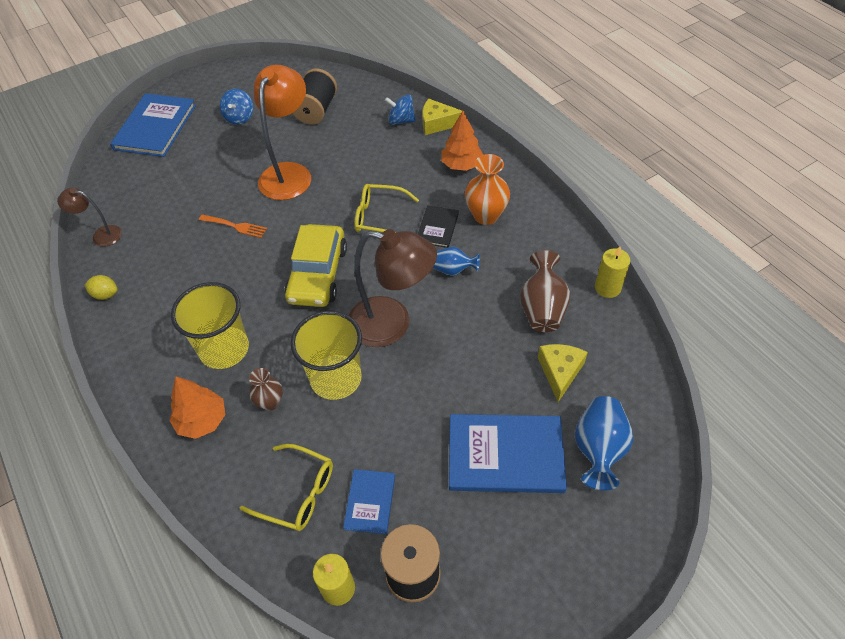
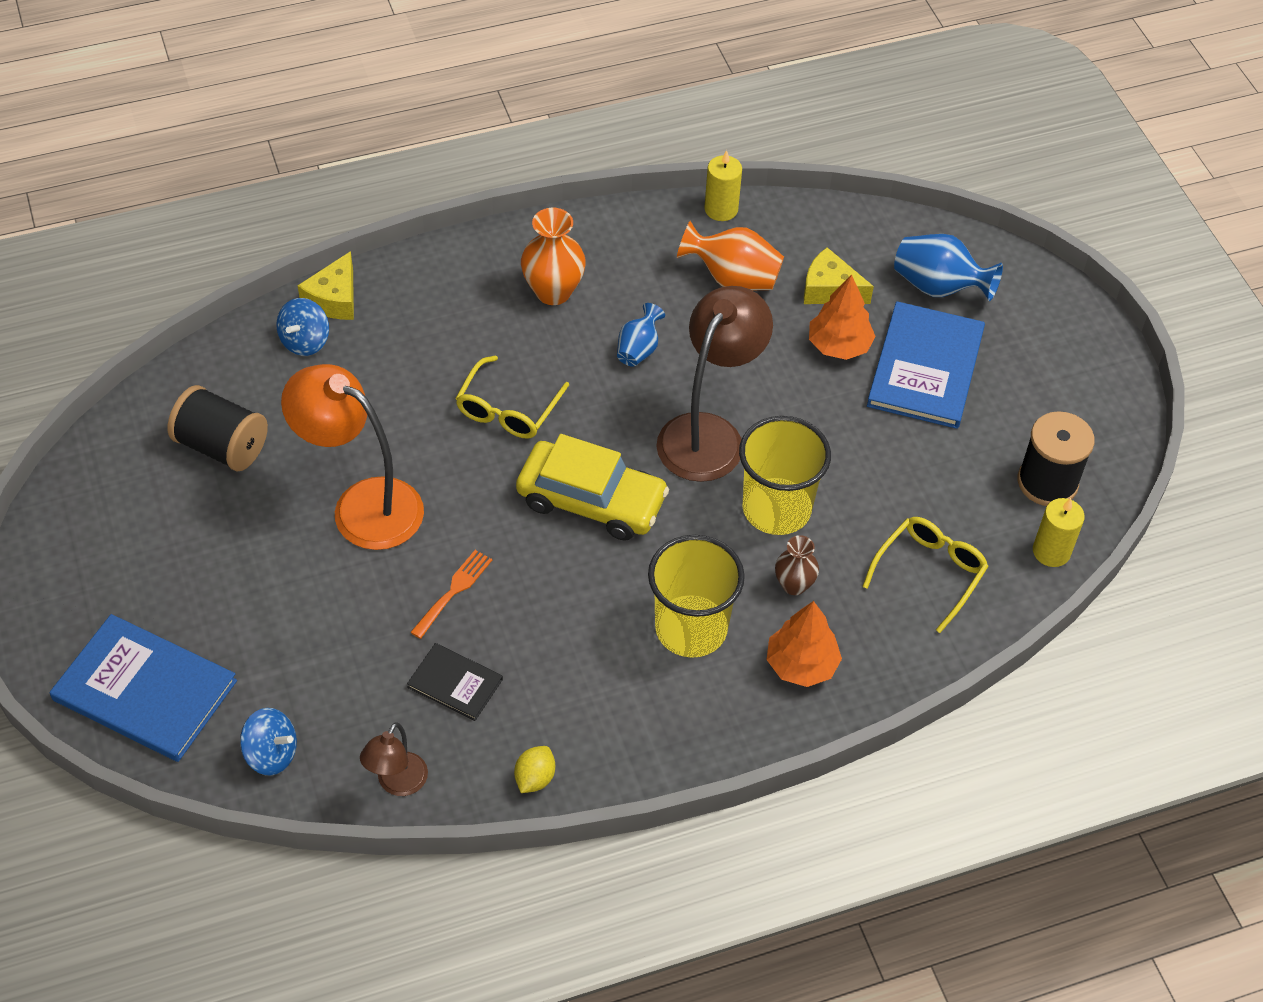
camera: 80 degrees left, 0 degrees up
blue spinning top [220,89,253,125] -> blue spinning top moved to [240,708,297,775]
blue book [343,469,395,534] -> none
black book [418,205,459,248] -> black book moved to [407,643,503,721]
orange tree [441,111,483,171] -> orange tree moved to [809,275,876,360]
brown vase [520,250,571,332] -> orange vase [677,221,784,291]

